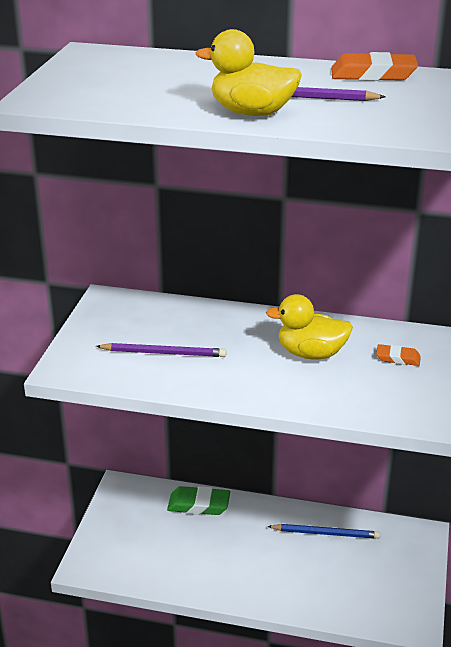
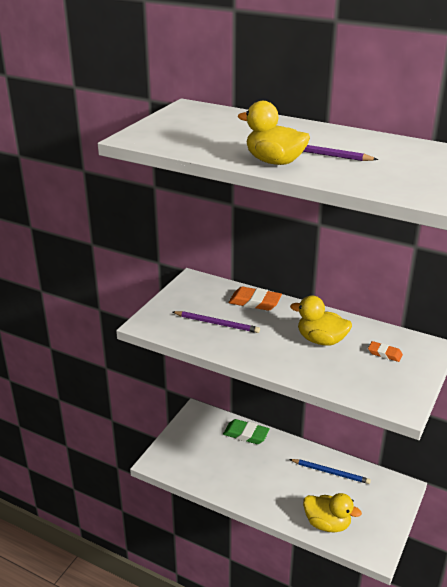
camera: 15 degrees right, 0 degrees up
orange eraser [331,52,418,81] -> orange eraser moved to [228,287,282,311]
none -> yellow duck [303,493,362,532]

